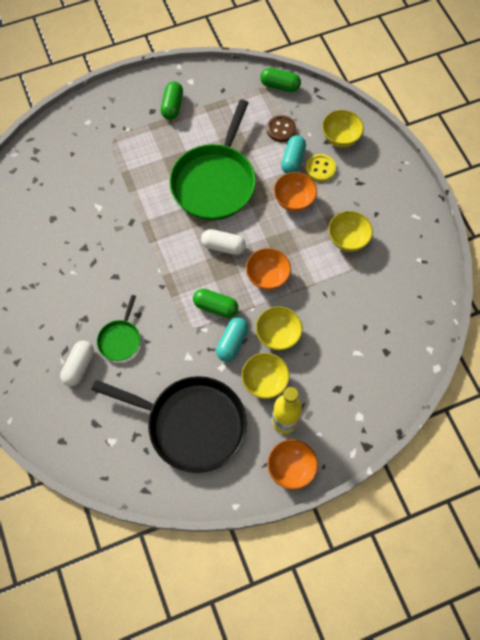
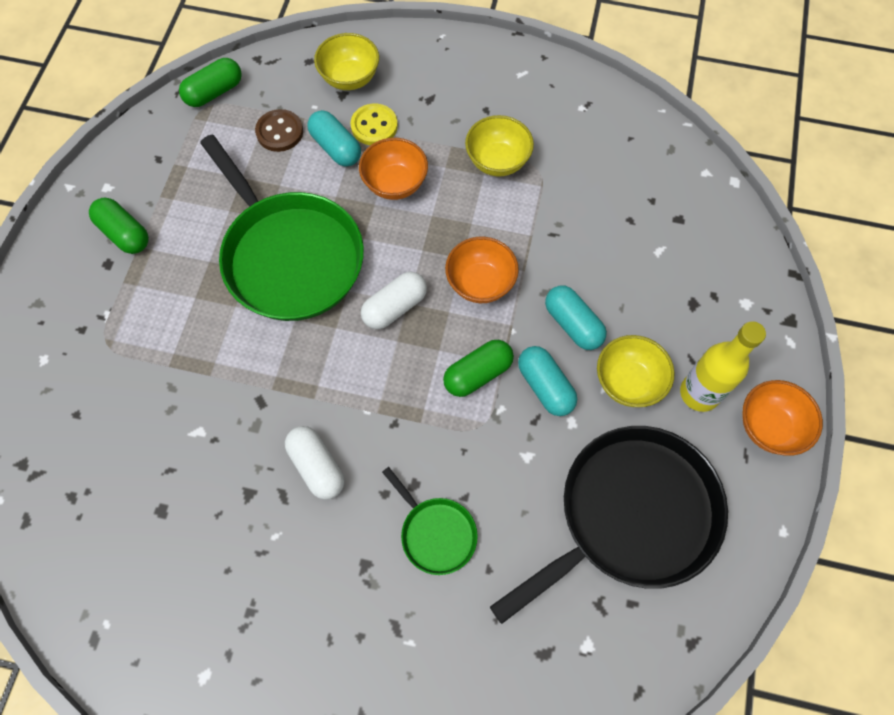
camera: 55 degrees left, 0 degrees up
white capsule [60,341,94,386] -> white capsule moved to [285,426,344,500]
yellow bowl [256,306,303,350] -> turquoise capsule [545,286,607,350]

